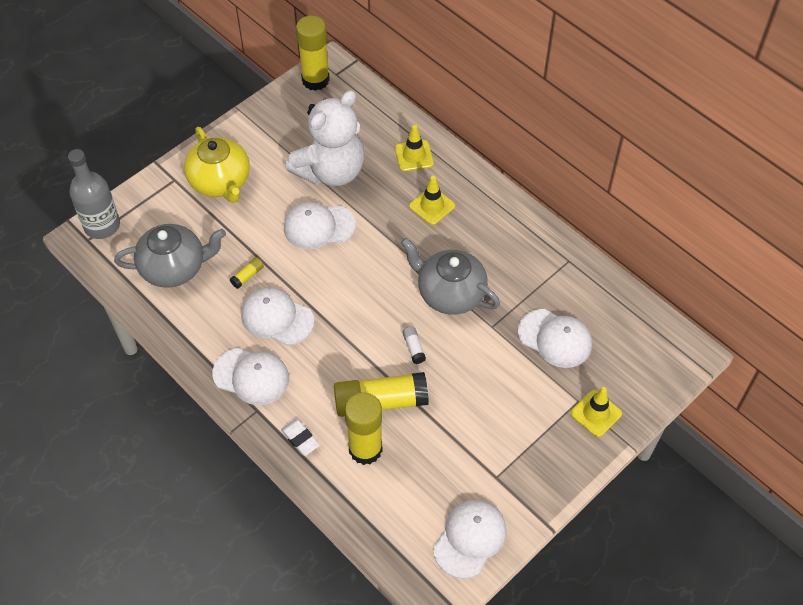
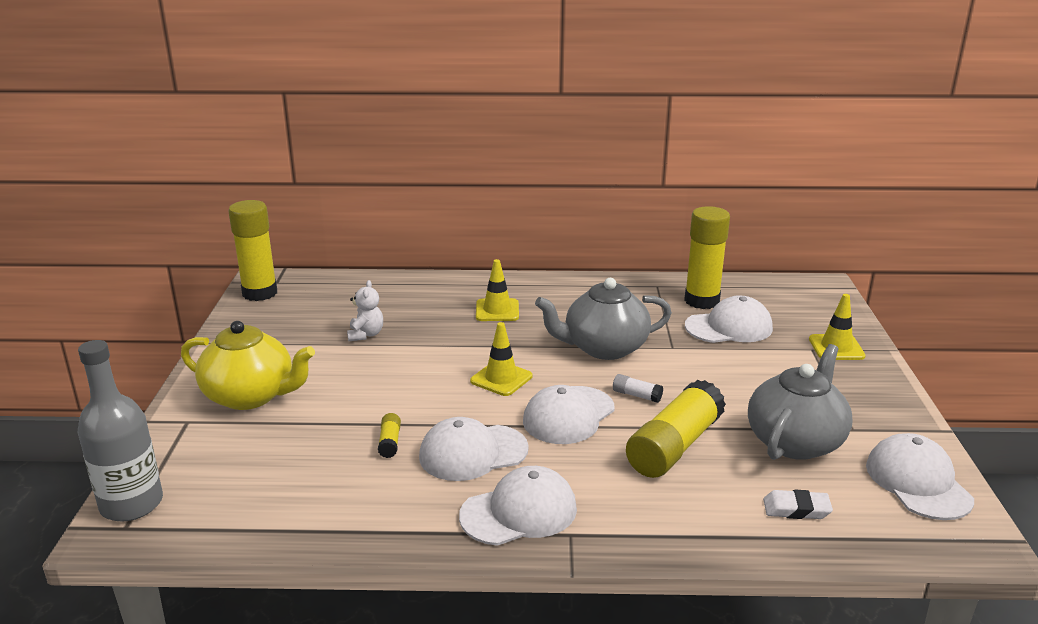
camera: 45 degrees left, 30 degrees down
grey teapot [114,224,226,288] -> grey teapot moved to [748,344,853,460]
white eraser [281,419,320,456] -> white eraser moved to [763,490,833,519]
white cap [284,202,356,249] -> white cap moved to [523,385,615,444]
white teddy bear [286,90,364,186] -> white teddy bear [347,280,383,341], size x0.40
yellow glue stick [345,392,383,465] -> yellow glue stick moved to [684,206,730,309]
yellow traffic cone [395,125,434,171] -> yellow traffic cone moved to [470,322,532,396]

